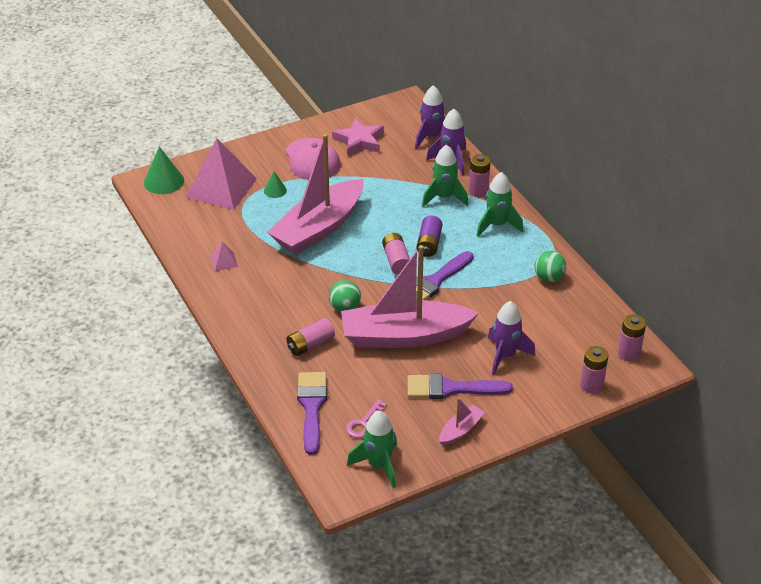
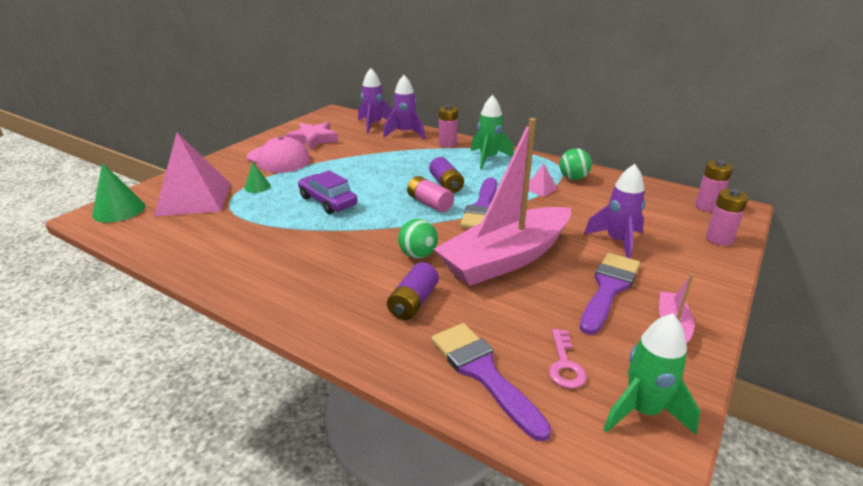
camera: 30 degrees left, 10 degrees down
pink pyramid [211,241,238,271] -> pink pyramid moved to [528,163,558,197]
pink boat [267,134,364,255] -> purple car [298,170,357,214]
pink battery [286,318,335,356] -> purple battery [387,262,439,320]
purple brush [407,373,513,399] -> purple brush turned 150 degrees clockwise [580,253,640,335]
green rocket [422,145,468,207] -> none

